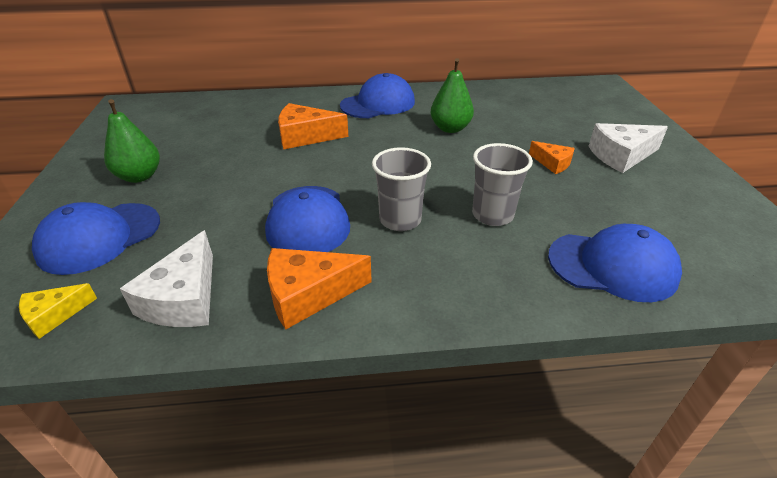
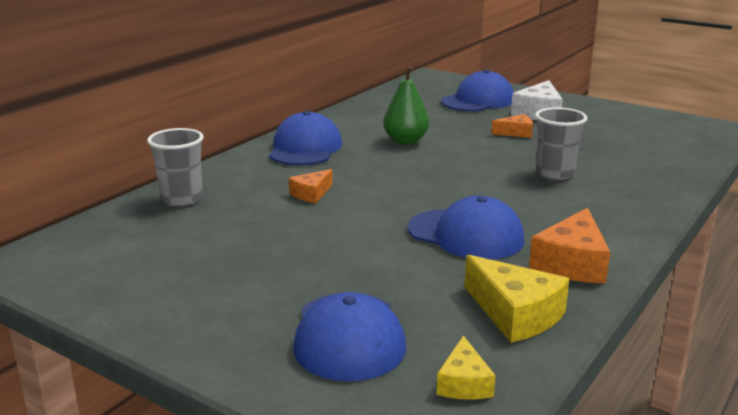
camera: 50 degrees left, 15 degrees down
green pear [104,99,160,183] -> none
white cheese [120,230,213,327] -> yellow cheese [465,255,569,343]
orange cheese [278,103,349,150] -> orange cheese [289,169,333,203], size x0.59
grey cup [372,147,431,231] -> grey cup moved to [147,128,204,207]
blue cap [548,224,682,302] -> blue cap moved to [441,70,514,112]

